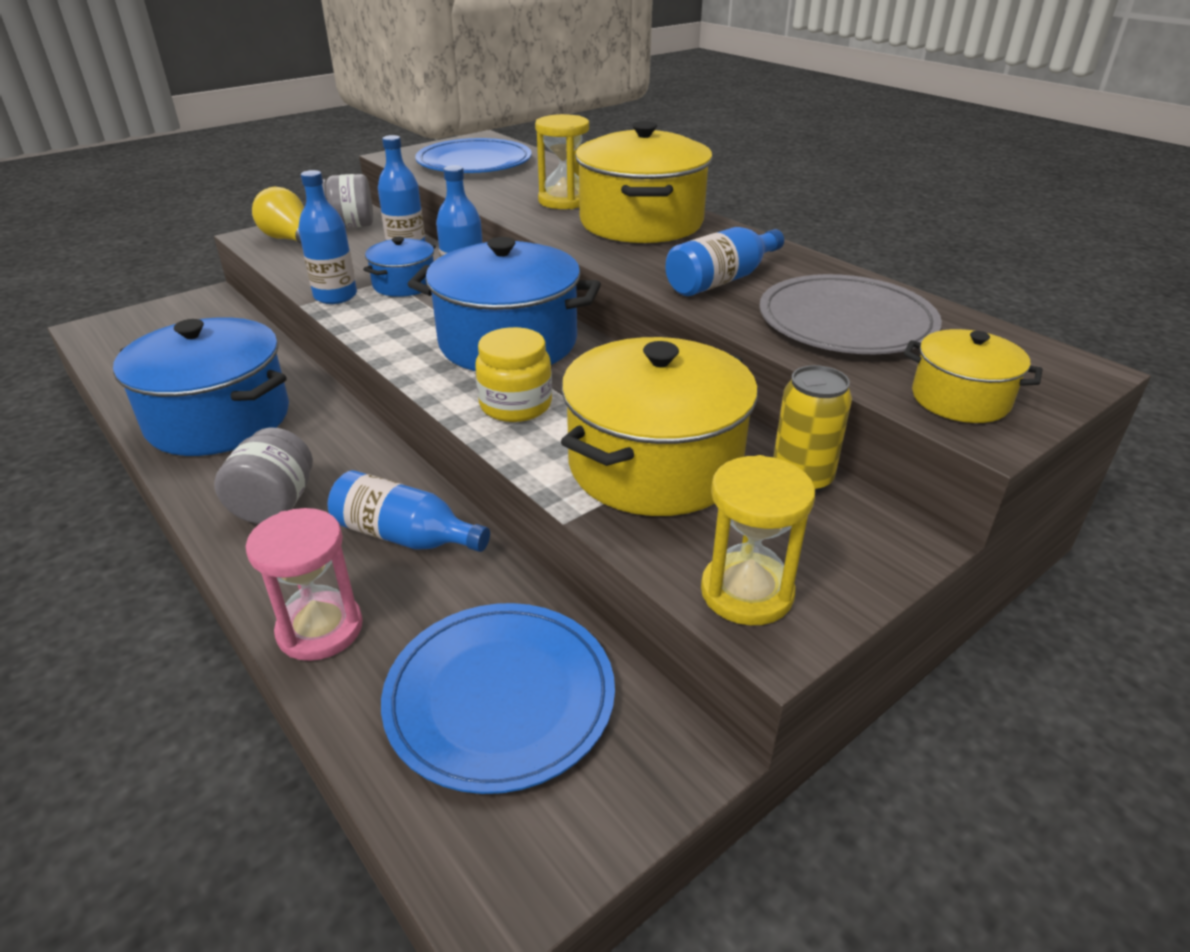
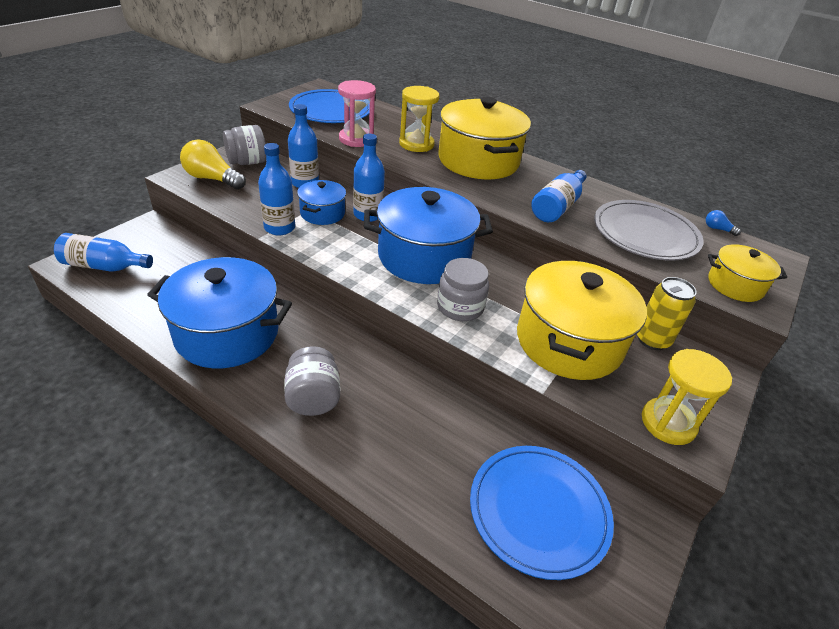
camera: 20 degrees left, 5 degrees up
pink hourglass [246,508,363,661] -> pink hourglass moved to [338,80,376,147]
blue bottle [328,470,490,552] -> blue bottle moved to [54,233,153,272]
yellow jar [475,327,552,422] -> grey jar [437,258,489,321]
none -> blue light bulb [706,210,741,236]

